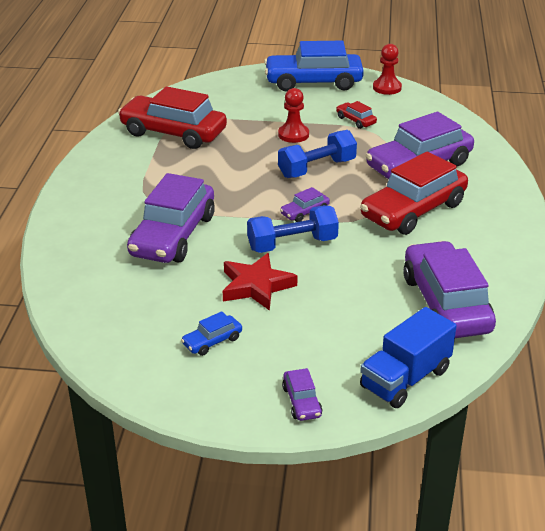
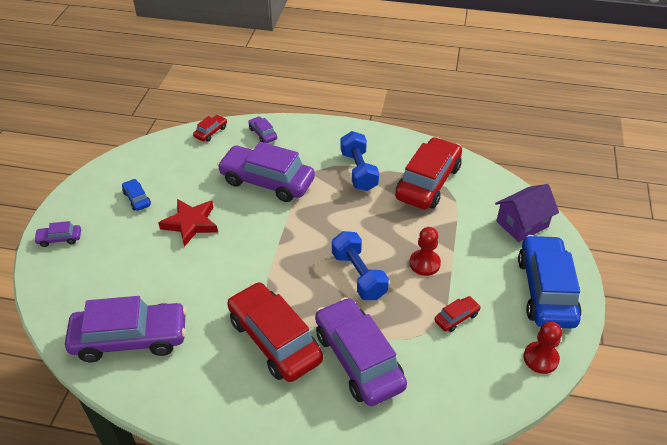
camera: 95 degrees right, 10 degrees up
blue dumbbell [247,205,339,253] -> blue dumbbell moved to [340,131,379,191]
purple car [280,187,330,222] -> purple car moved to [248,116,277,143]
blue truck [360,307,457,408] -> none
none -> red car [193,115,227,142]
none -> purple house [495,184,559,242]

